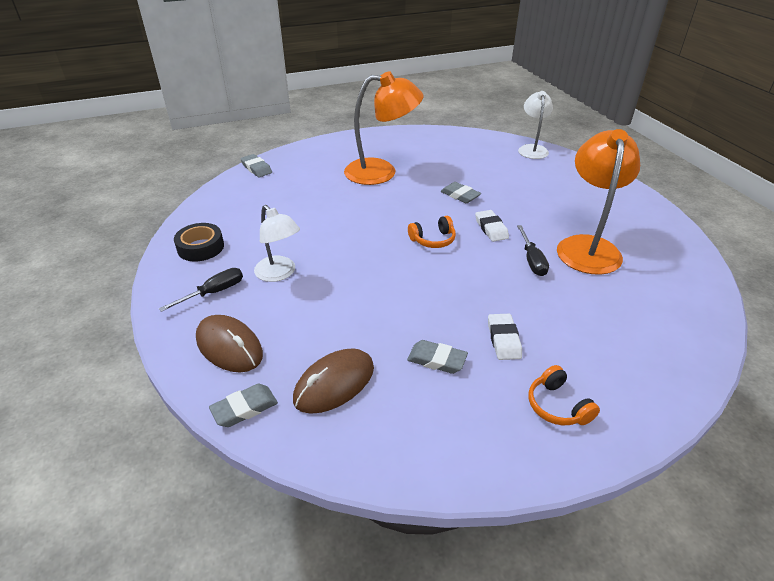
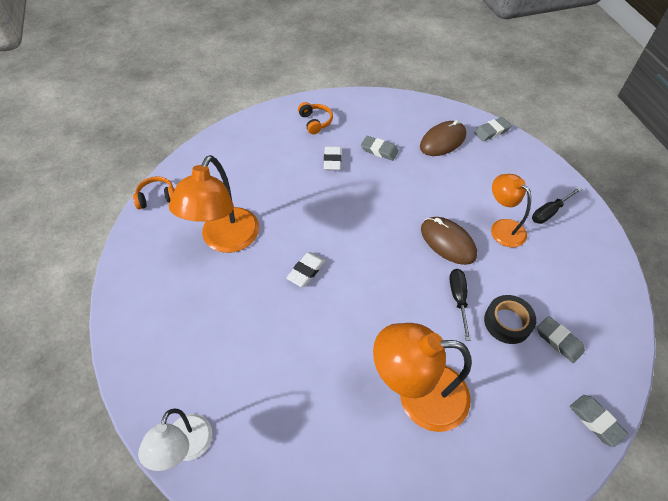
camera: 175 degrees left, 15 degrees up
black tape [174,223,224,262] -> black tape moved to [484,295,536,344]
brown mouse [196,315,263,373] -> brown mouse moved to [421,217,477,265]
white lamp [254,205,300,282] -> orange lamp [491,174,531,247]
orange headphones [408,216,456,248] -> orange headphones moved to [133,176,175,209]
grey eraser [440,182,481,203] -> grey eraser moved to [537,316,585,363]
white eraser [475,210,509,242] -> white eraser turned 45 degrees clockwise [286,252,325,287]
black screwdriver [517,225,549,276] -> black screwdriver moved to [449,269,471,341]

